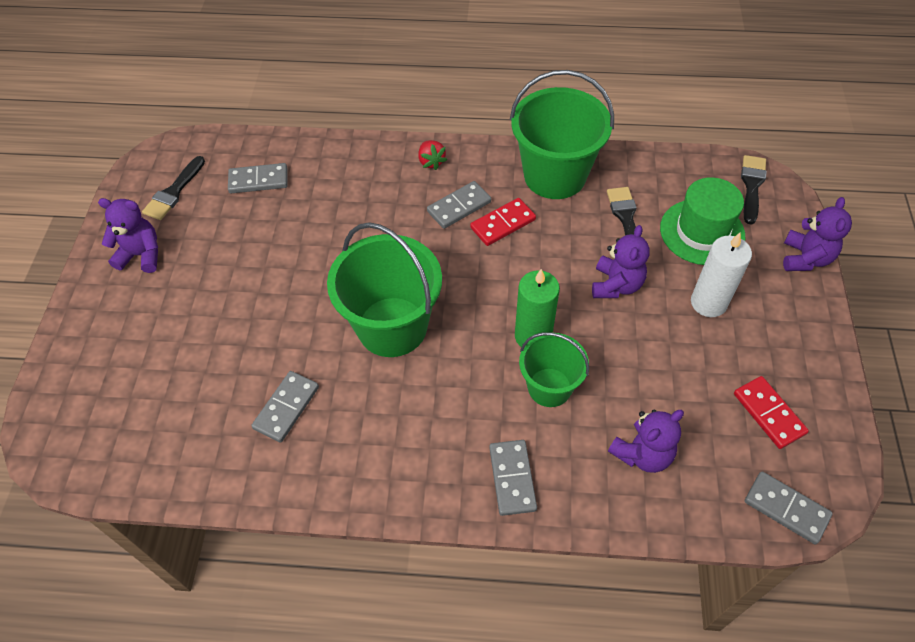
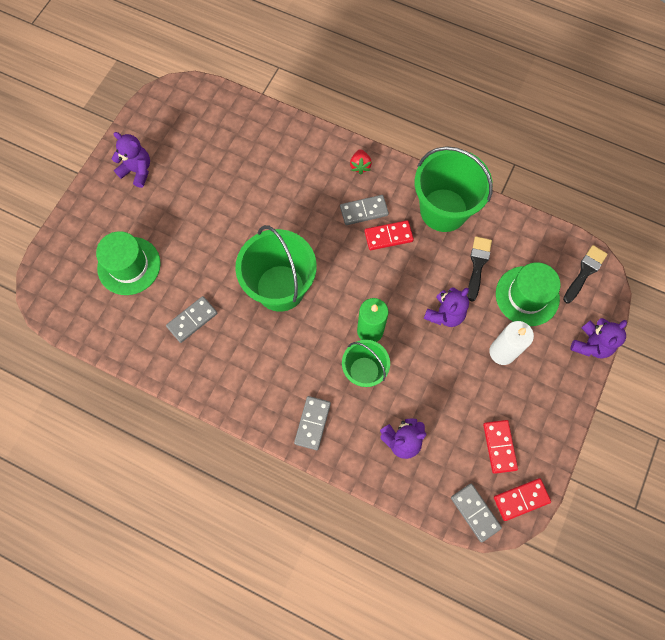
camera: 20 degrees right, 15 degrees up
black brush [142,156,205,220] -> none
grey domino [228,163,288,194] -> none
none -> green hat [96,231,161,295]
none -> red domino [494,478,551,521]

